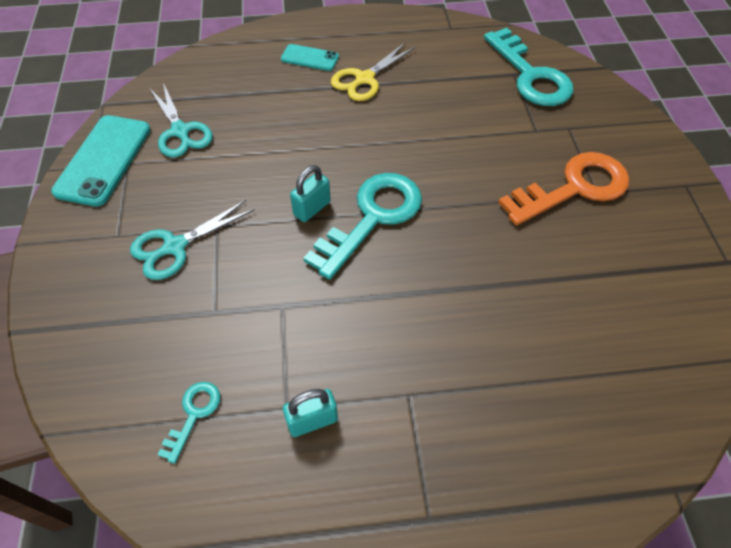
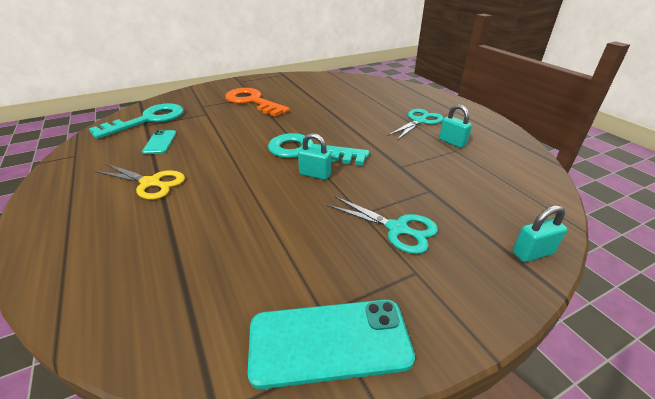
camera: 110 degrees left, 20 degrees down
turquoise scissors [150,83,213,158] -> turquoise scissors moved to [388,109,443,140]
turquoise key [157,382,221,463] -> none
turquoise phone [281,44,339,71] -> turquoise phone moved to [142,130,177,154]
none -> turquoise padlock [512,205,567,262]

